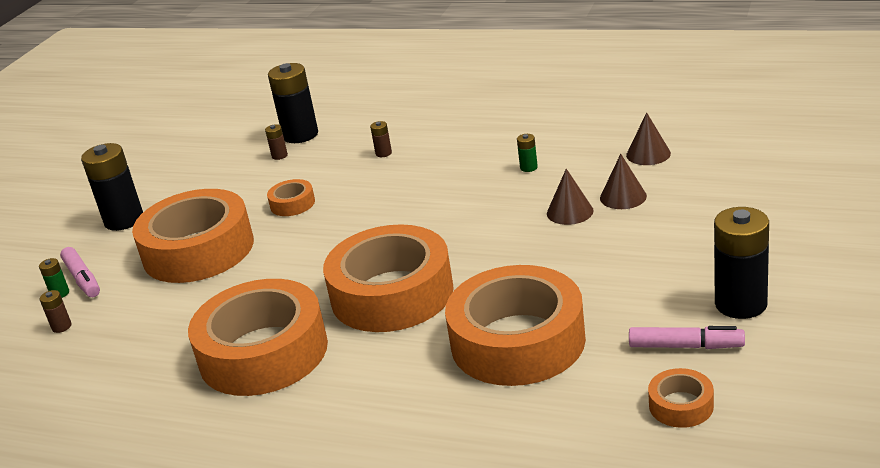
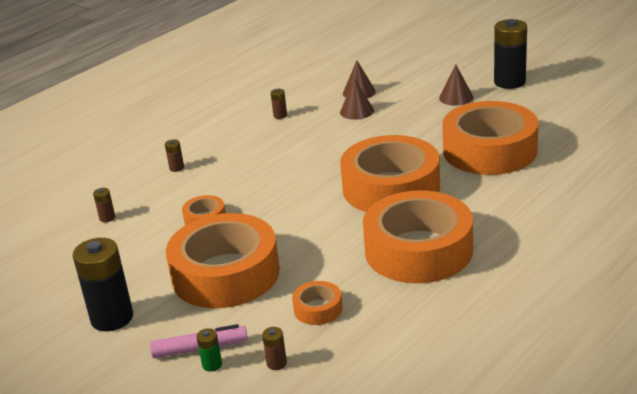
camera: 70 degrees left, 0 degrees up
black battery [268,63,318,143] -> none
green battery [517,134,538,172] -> brown battery [271,89,287,119]
brown cone [626,112,671,165] -> brown cone moved to [439,65,473,106]
pink marker [629,326,745,349] -> none
orange tape [648,368,714,428] -> orange tape moved to [292,281,343,325]

